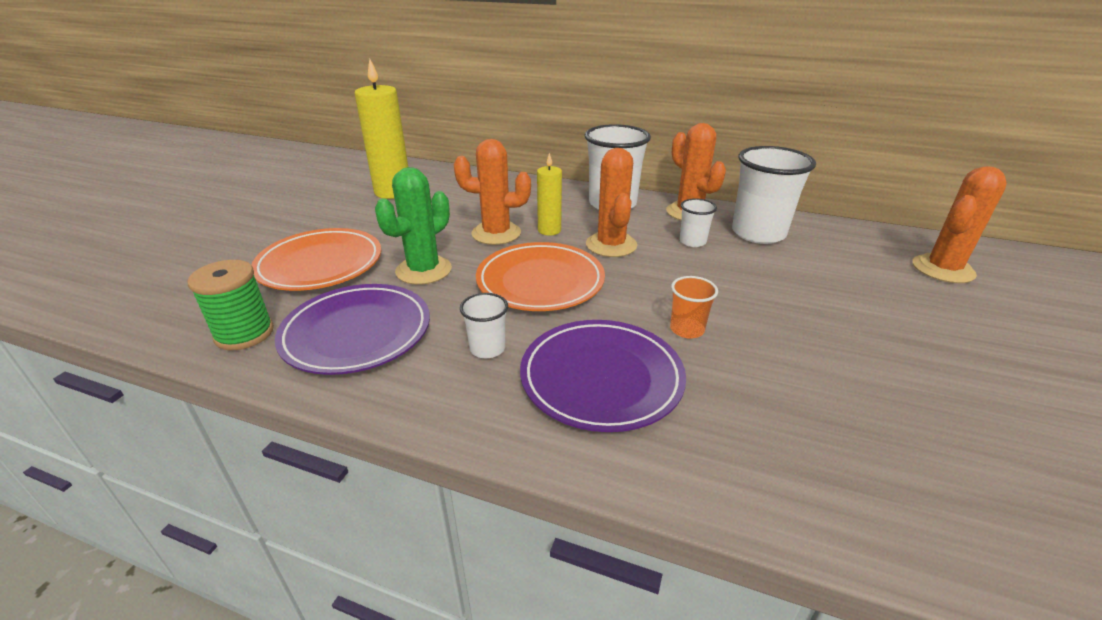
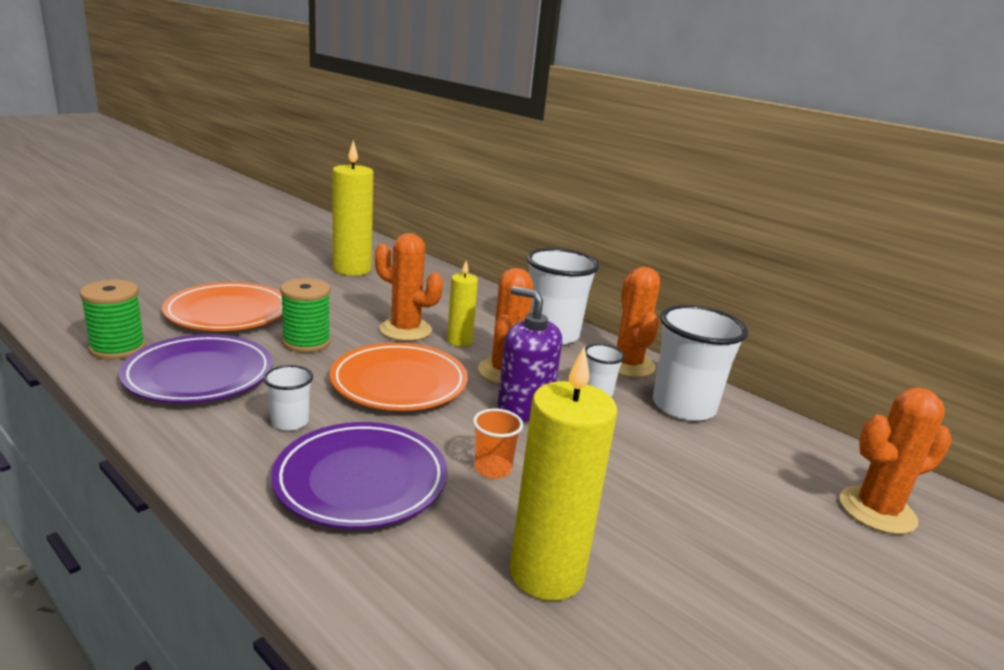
camera: 20 degrees right, 10 degrees down
green cactus [375,167,452,285] -> green spool [280,278,331,353]
none -> purple soap dispenser [498,286,562,422]
none -> yellow candle [510,347,617,601]

